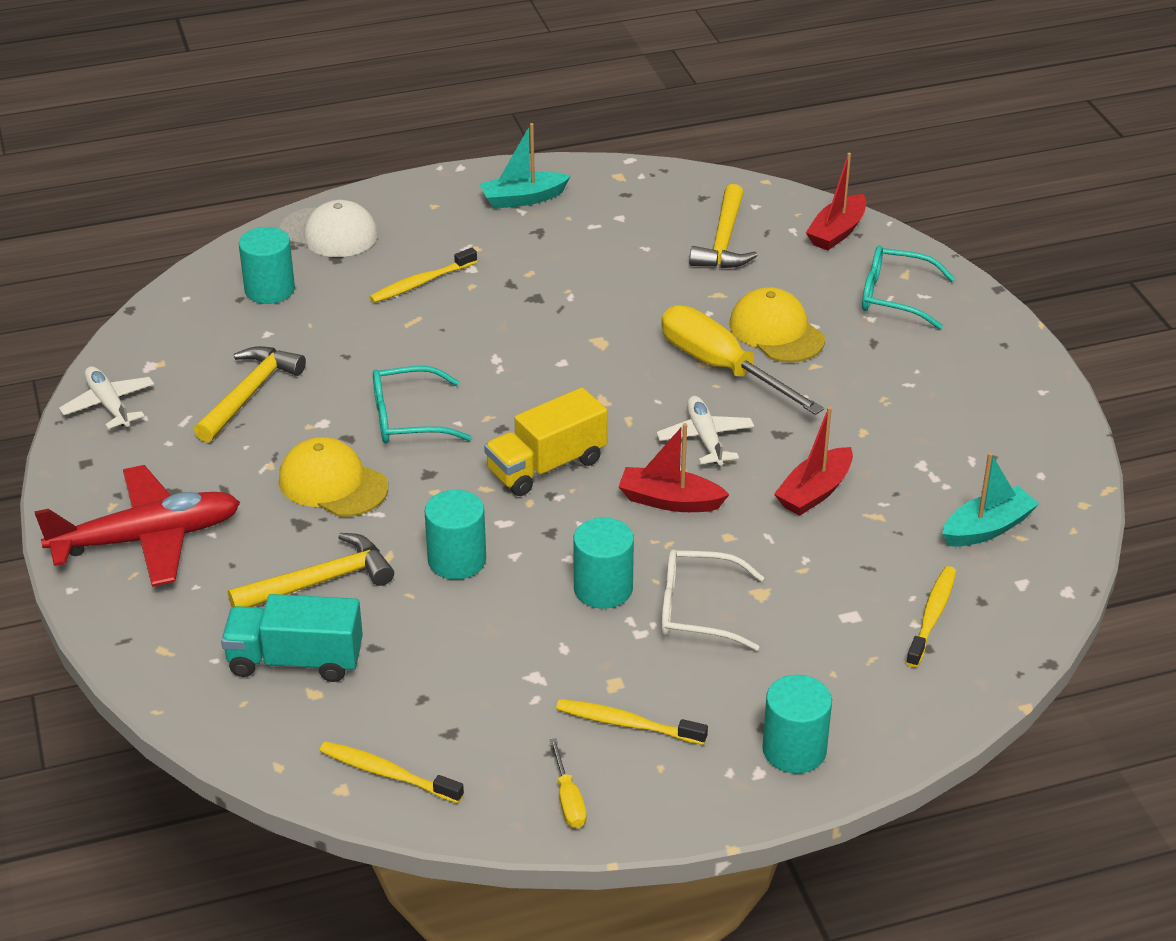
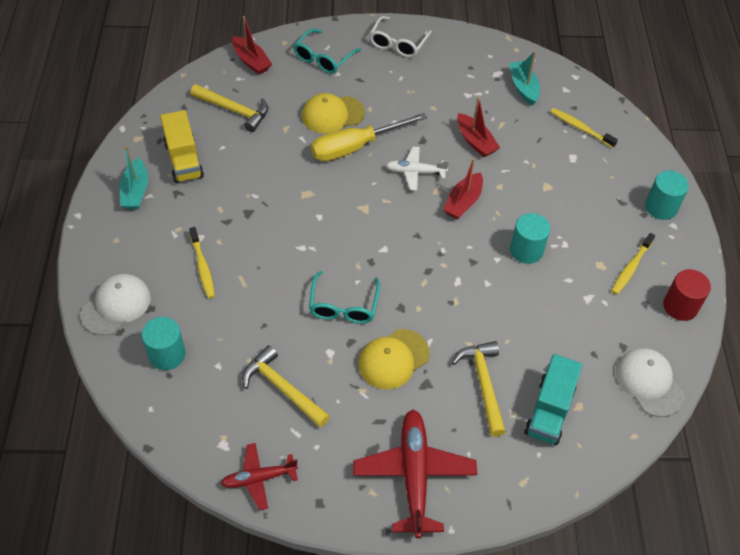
camera: 75 degrees left, 15 degrees up
white plane [59,366,154,429] -> red plane [221,443,298,510]
yellow toothbrush [320,741,464,803] -> white cap [616,348,684,417]
turquoise cylinder [425,490,486,579] -> none
yellow truck [484,388,607,496] -> yellow truck moved to [160,110,204,183]
yellow screwdriver [550,738,587,828] -> red cylinder [663,269,711,321]
white glasses [661,549,764,651] -> white glasses moved to [369,16,432,58]

